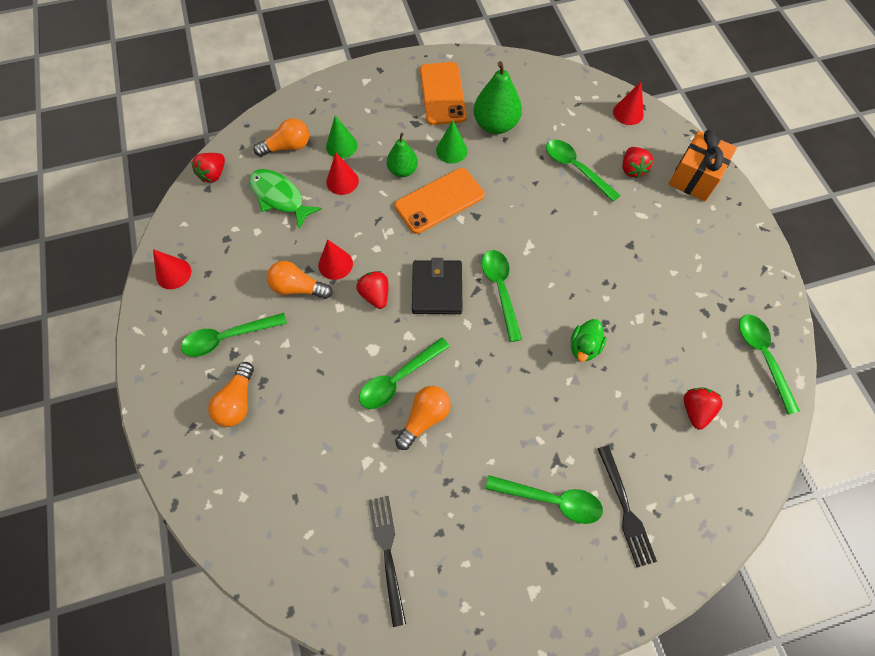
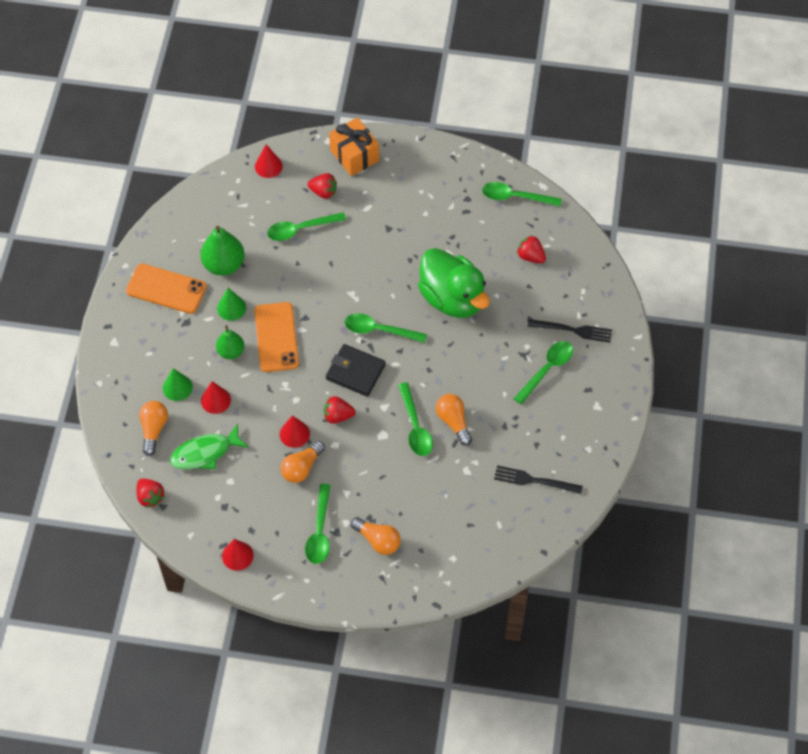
camera: 65 degrees left, 5 degrees down
green duck [571,319,606,362] -> green duck [418,248,490,318], size x2.28

